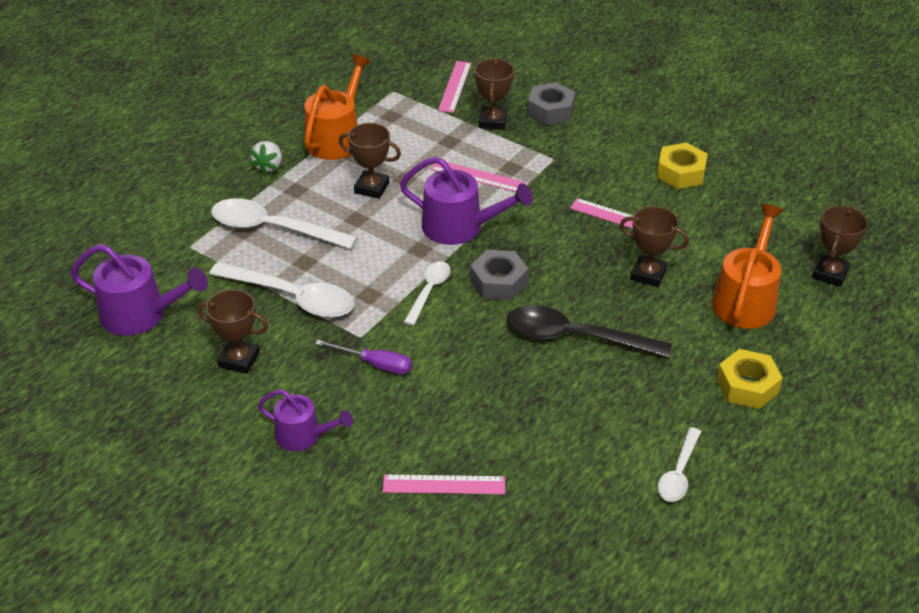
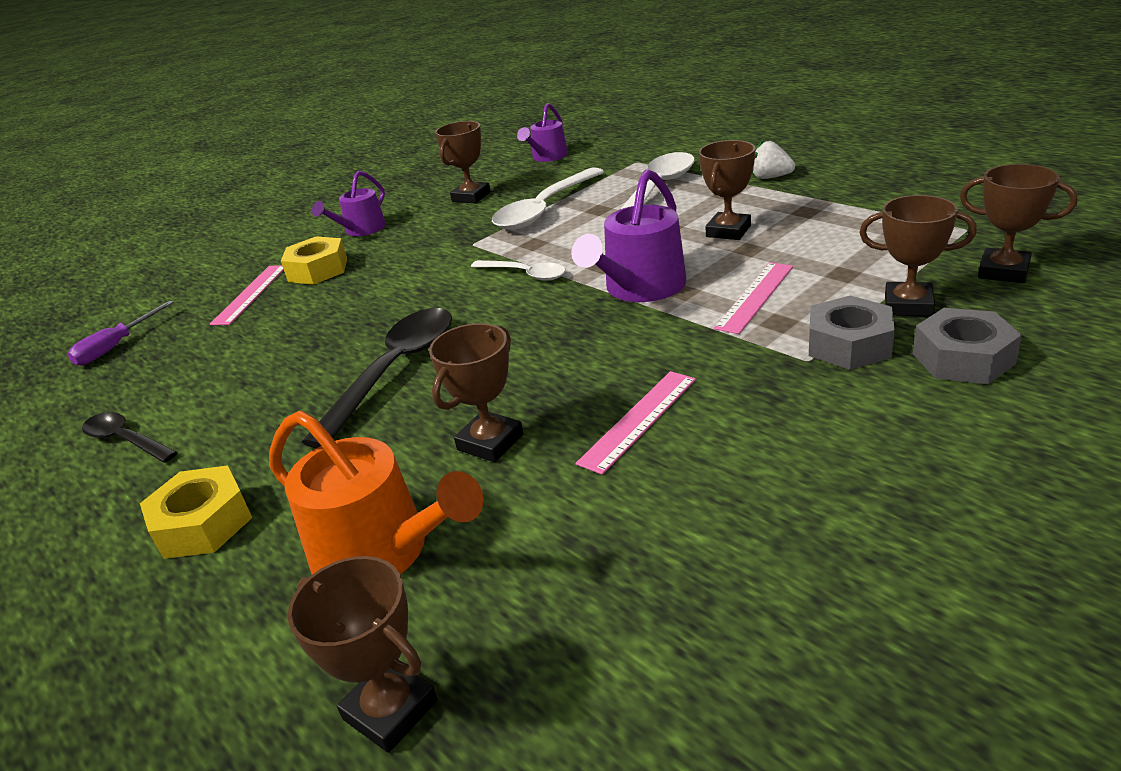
camera: 105 degrees right, 10 degrees down
purple watering can [70,244,208,336] -> purple watering can [517,103,568,162], size x0.64
orange watering can [304,54,371,160] -> none
purple screwdriver [315,340,412,374] -> purple screwdriver moved to [68,301,174,365]
pink ruler [438,61,472,113] -> brown trophy [960,164,1077,283]
grey nut [470,250,528,300] -> grey nut moved to [809,296,895,370]
yellow nut [657,143,708,189] -> yellow nut moved to [281,236,347,285]
white spoon [657,427,701,502] -> black spoon [82,412,178,463]

